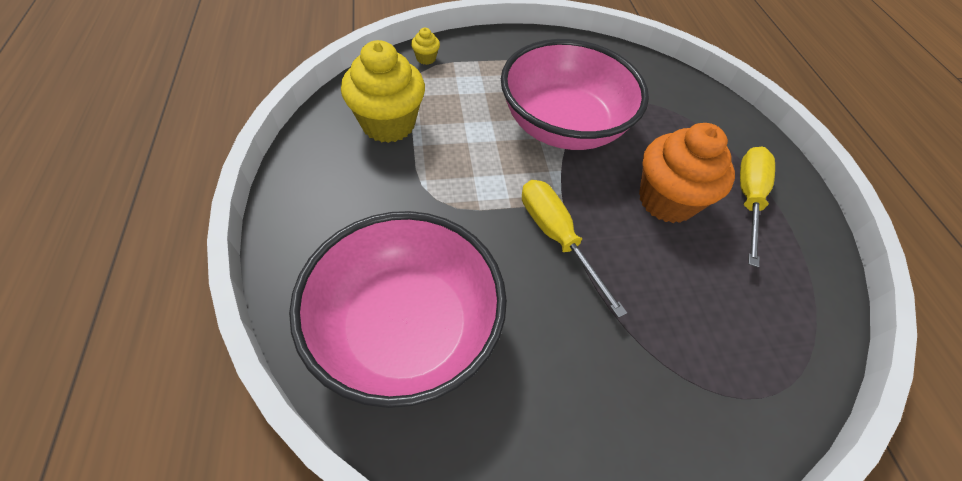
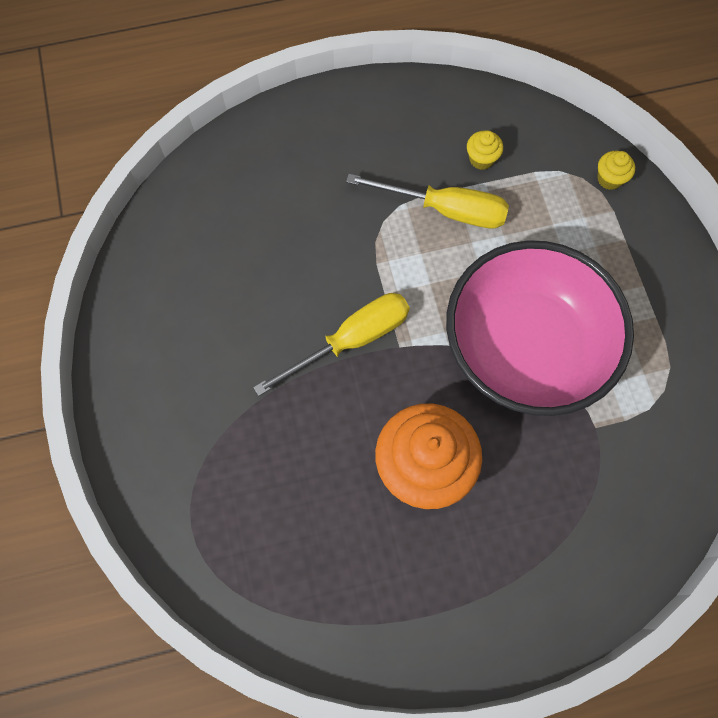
camera: 90 degrees right, 15 degrees up
pink bowl [289,211,507,408] -> none
yellow cupcake [341,40,425,143] -> yellow cupcake [467,131,503,170], size x0.41
yellow screwdriver [740,147,775,267] -> yellow screwdriver moved to [346,174,509,229]

